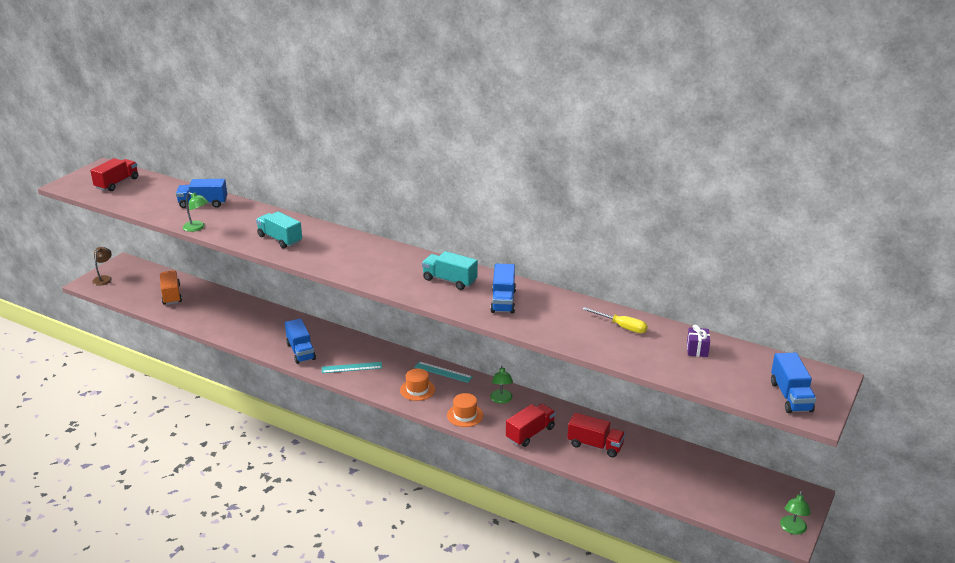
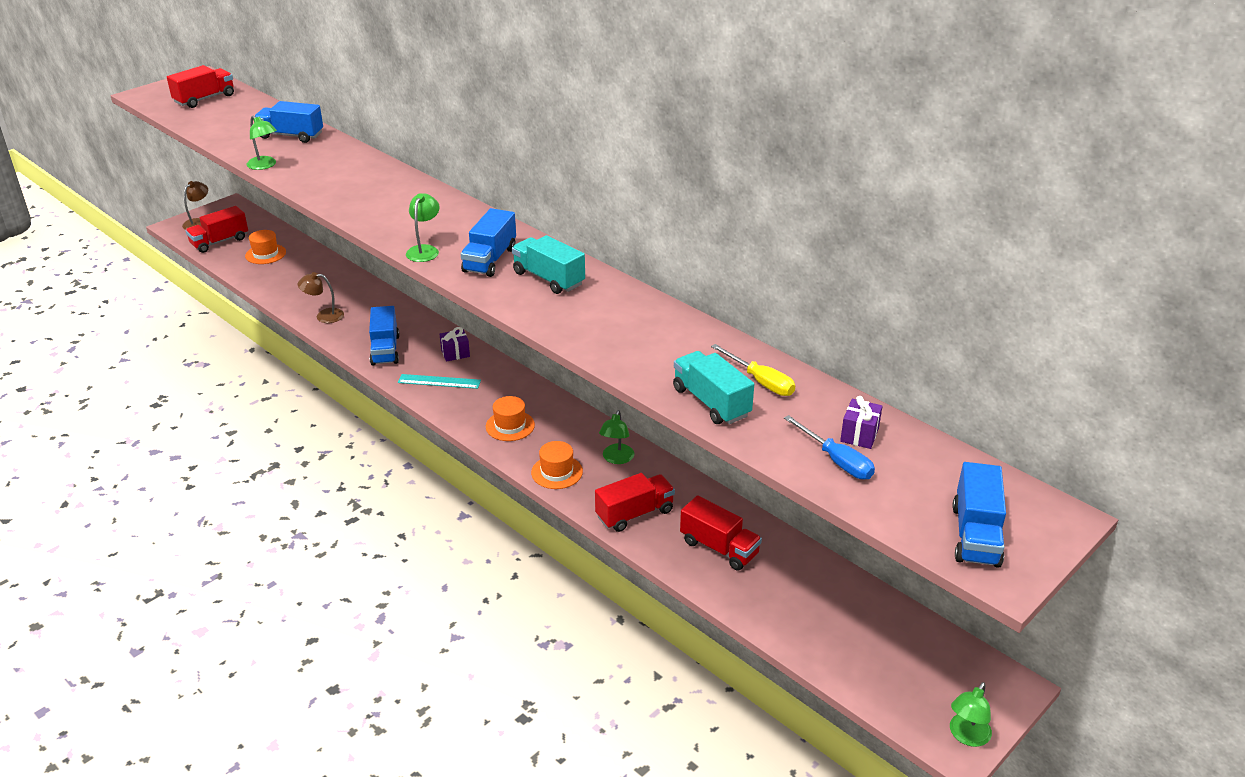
camera: 15 degrees right, 5 degrees up
orange truck [160,270,182,305] -> orange hat [245,230,286,264]
turquoise truck [256,211,302,248] -> turquoise truck moved to [673,351,754,424]
turquoise ruler [415,361,473,383] -> none
blue truck [490,264,516,314] -> blue truck moved to [461,208,516,277]
none -> red truck [185,206,248,253]
none -> brown lamp [298,272,344,323]
none -> green lamp [406,193,440,262]
none -> purple gift [440,327,470,362]
none -> blue screwdriver [784,415,875,479]

